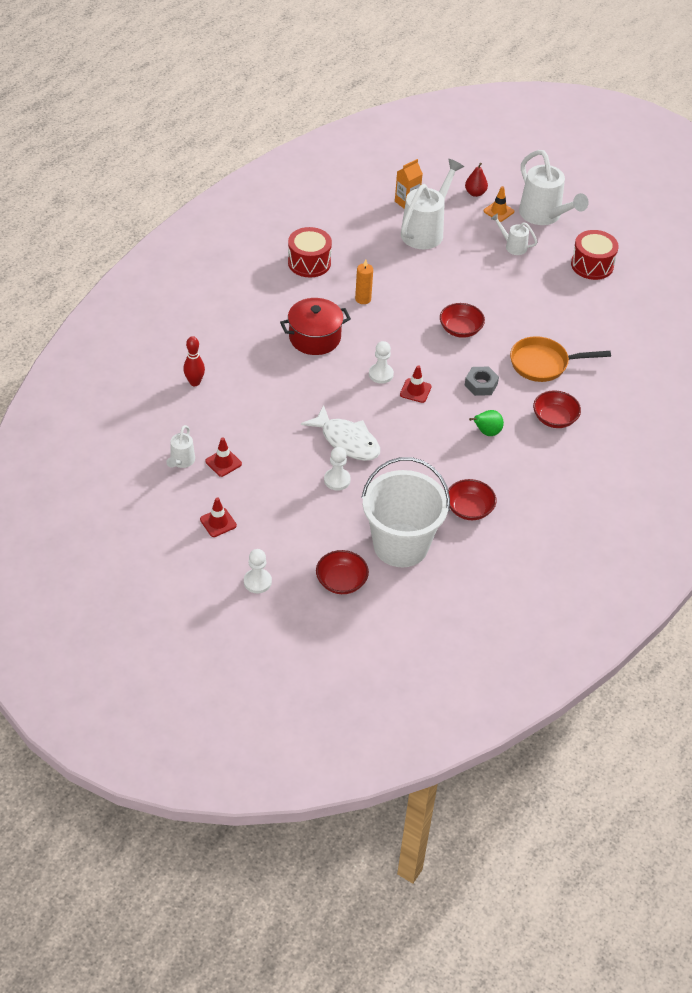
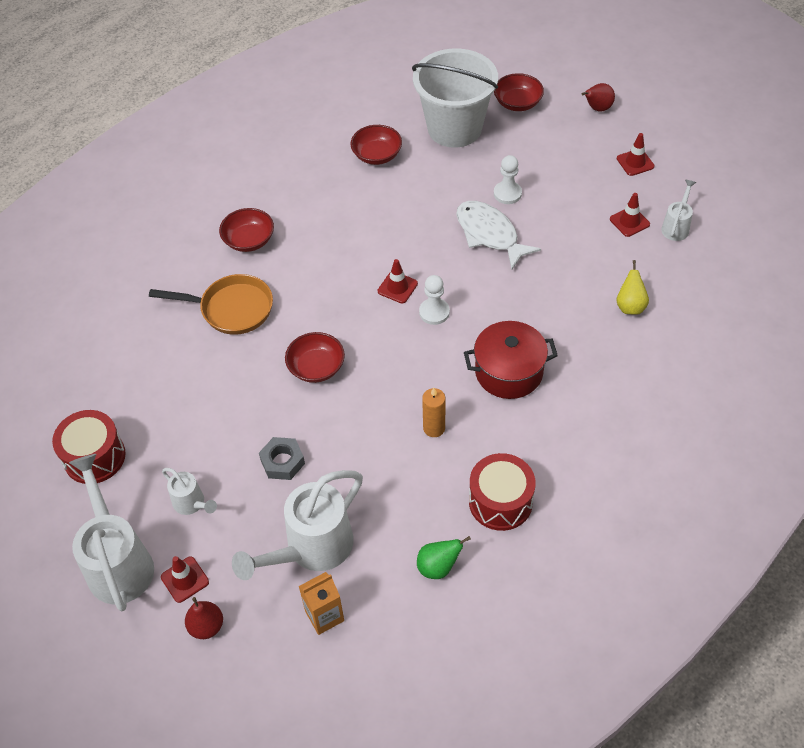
camera: 165 degrees left, 5 degrees up
red bowling pin [183,336,205,386] -> none
white pawn [244,549,272,593] -> red pear [582,83,615,112]
grey nut [465,367,499,396] -> grey nut moved to [259,437,305,480]
green pear [469,410,504,436] -> green pear moved to [417,536,471,579]
orange traffic cone [483,186,514,222] -> red traffic cone [161,556,209,603]
none -> yellow pear [616,260,649,315]

